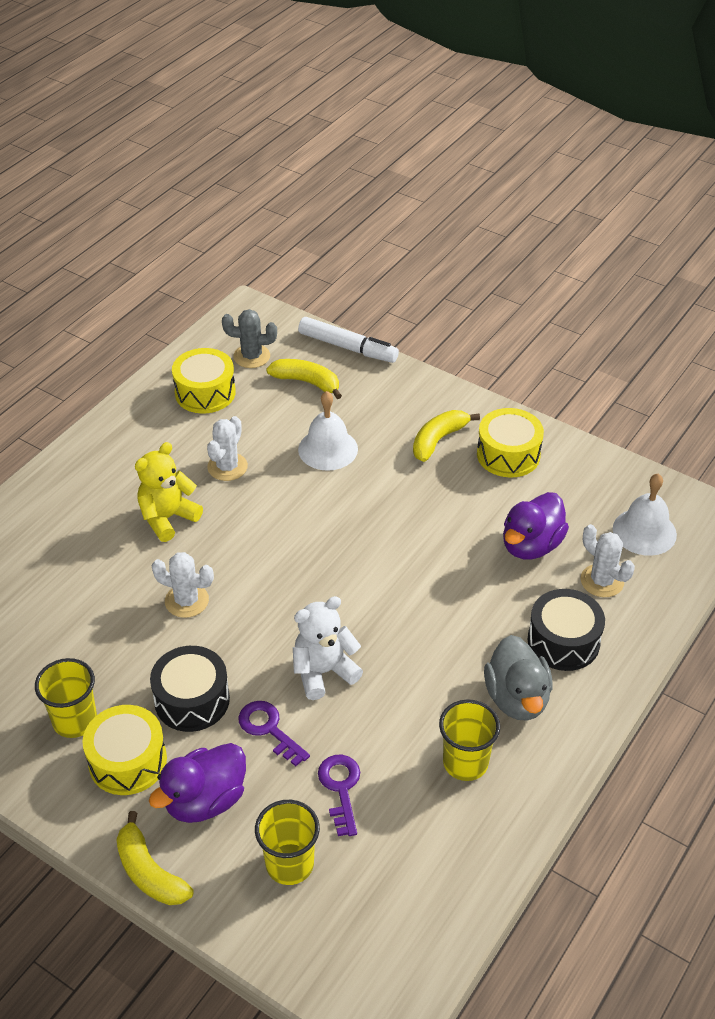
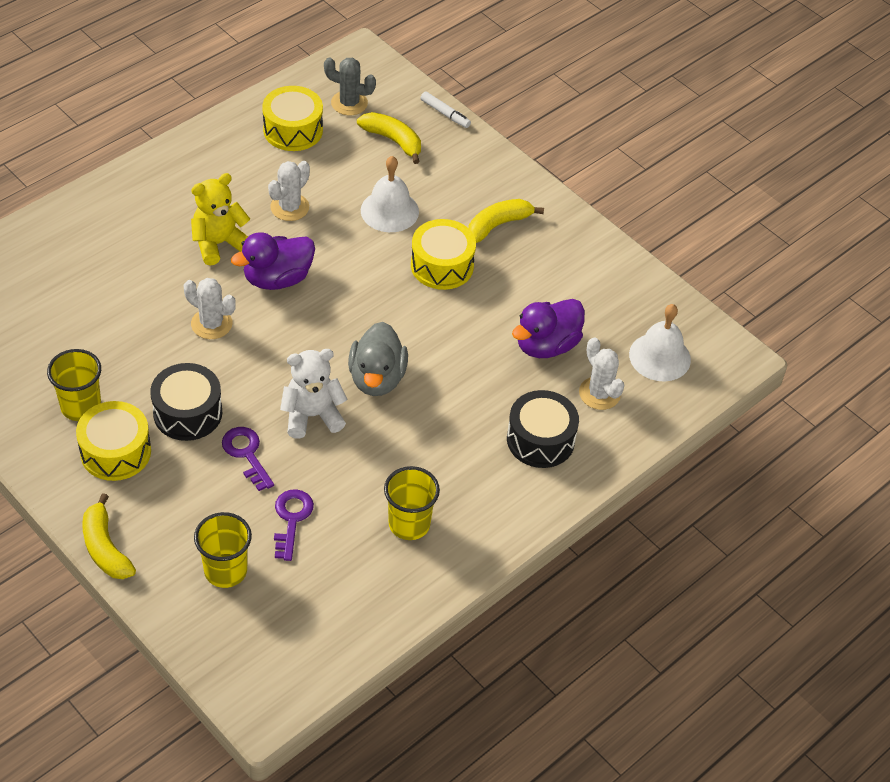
camera: 10 degrees right, 5 degrees up
purple duck [149,743,246,823] -> purple duck moved to [231,232,315,290]
white marker [298,317,399,363] -> white marker [421,92,471,128], size x0.57
yellow drum [477,408,544,478] -> yellow drum moved to [411,219,476,290]
grey duck [484,635,552,721] -> grey duck moved to [348,322,408,396]

